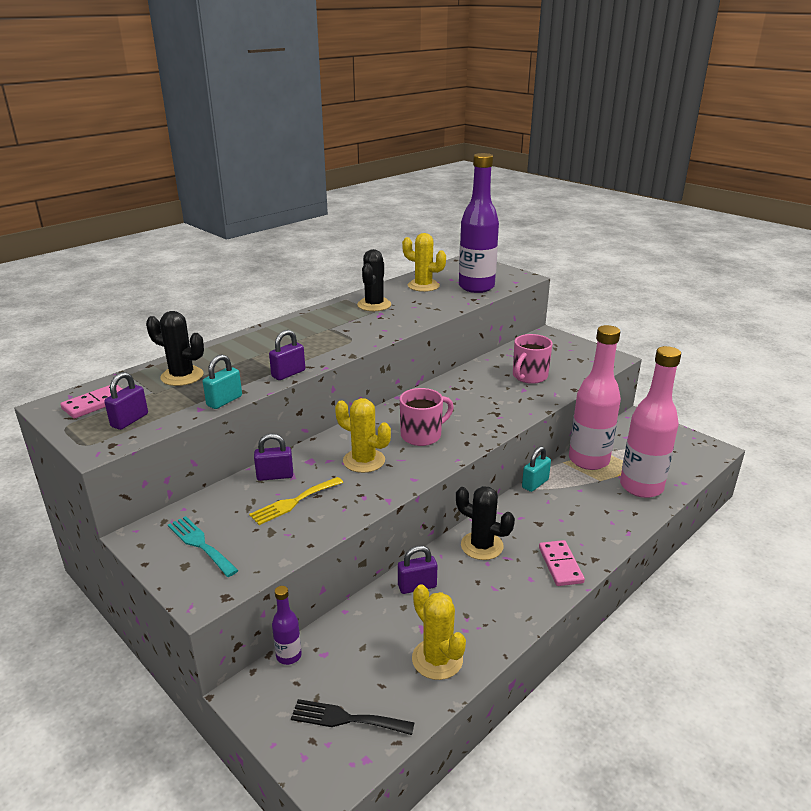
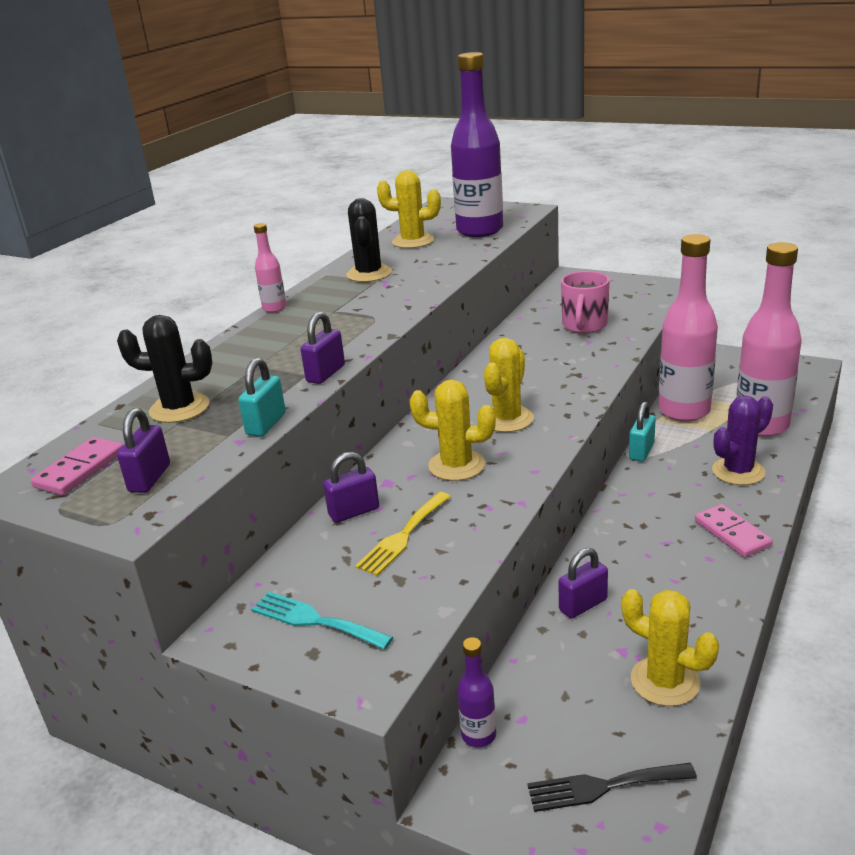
camera: 15 degrees left, 0 degrees up
pink mug [400,388,454,446] -> yellow cactus [484,338,534,432]
black cactus [456,486,515,560] -> none
none -> pink bottle [254,223,286,313]
none -> purple cactus [712,396,773,485]

